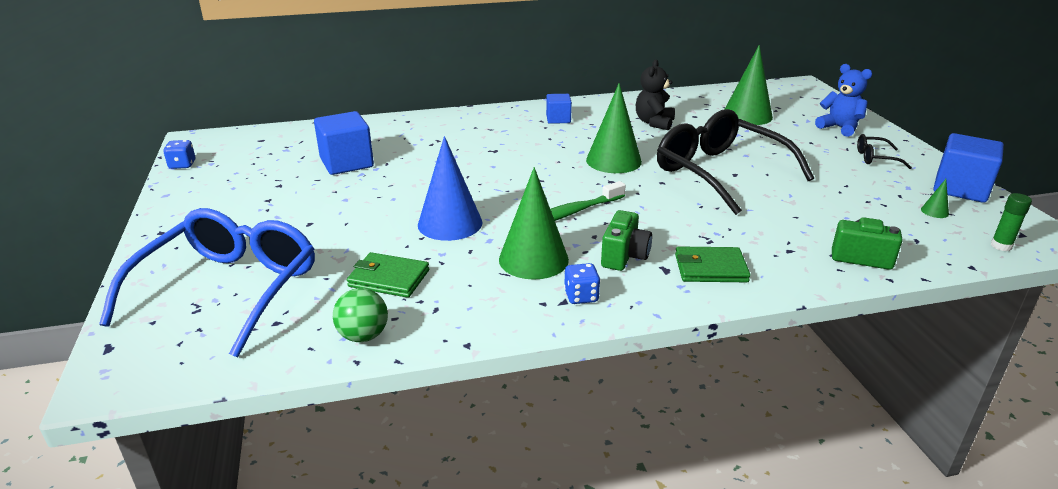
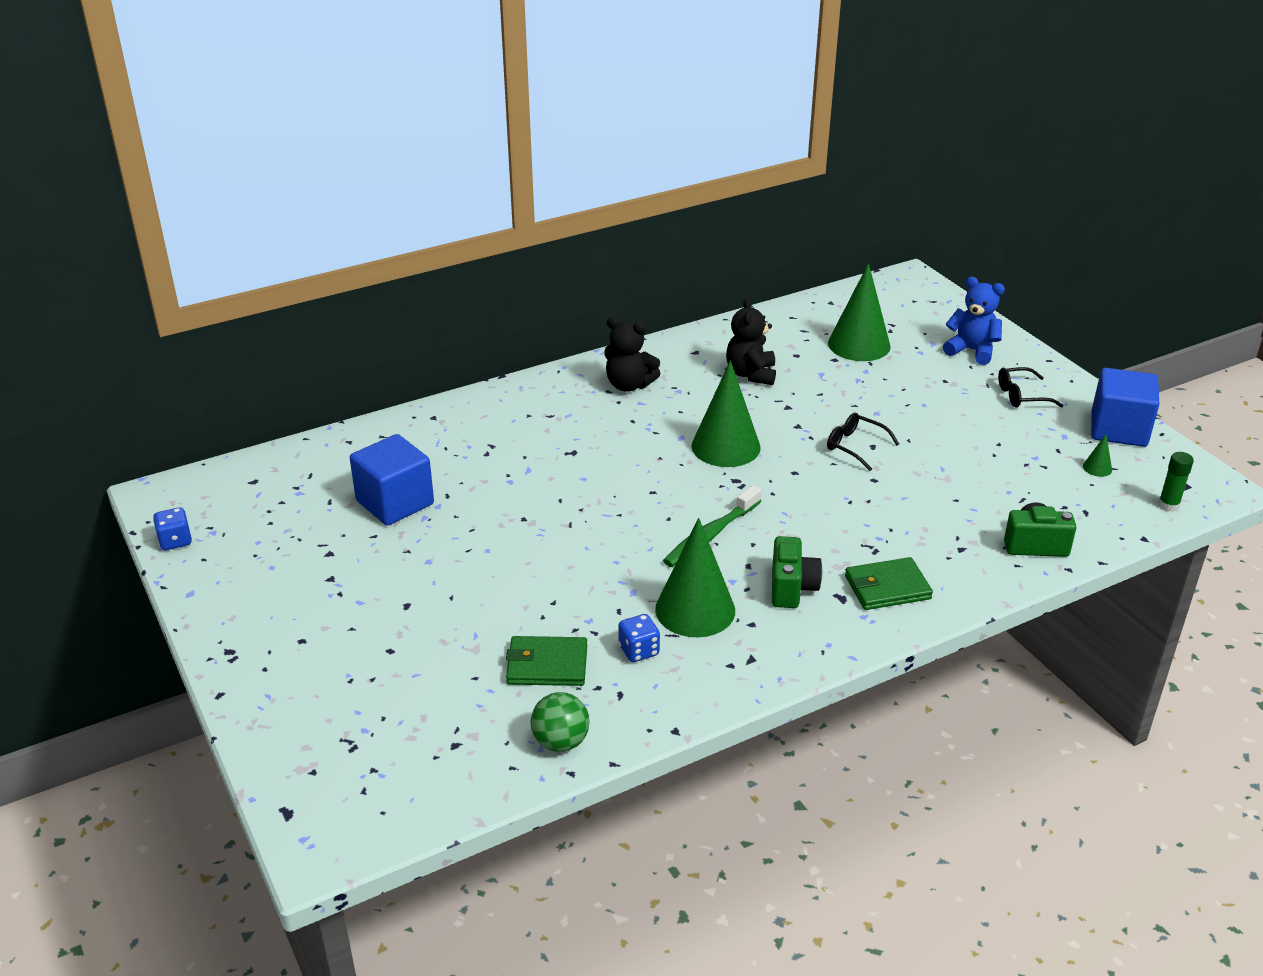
camera: 15 degrees left, 5 degrees up
blue glasses [99,208,315,358] -> none
blue cone [418,136,482,241] -> none
blue cube [546,94,572,124] -> black teddy bear [604,317,660,392]
blue dice [564,263,600,304] -> blue dice moved to [618,614,660,662]
black glasses [657,109,814,215] -> black glasses [827,413,899,471], size x0.41

